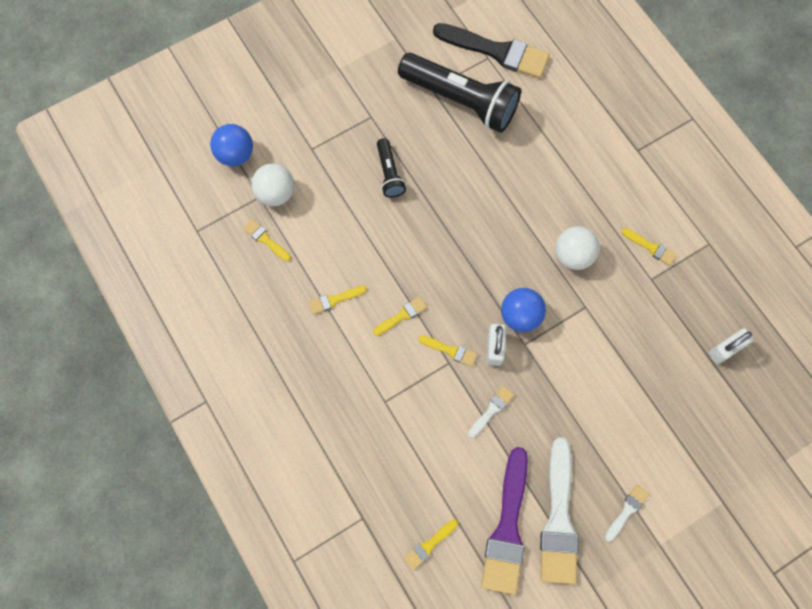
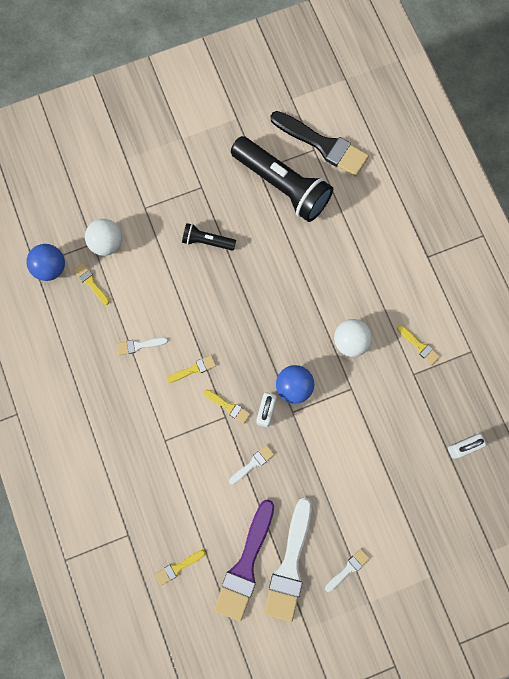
camera: 10 degrees right, 5 degrees up
blue ball [210,124,253,166] -> blue ball moved to [26,244,65,281]
yellow brush [308,286,367,315] -> white brush [117,337,168,355]
black flashlight [377,138,406,198] -> black flashlight turned 105 degrees clockwise [182,223,236,251]

